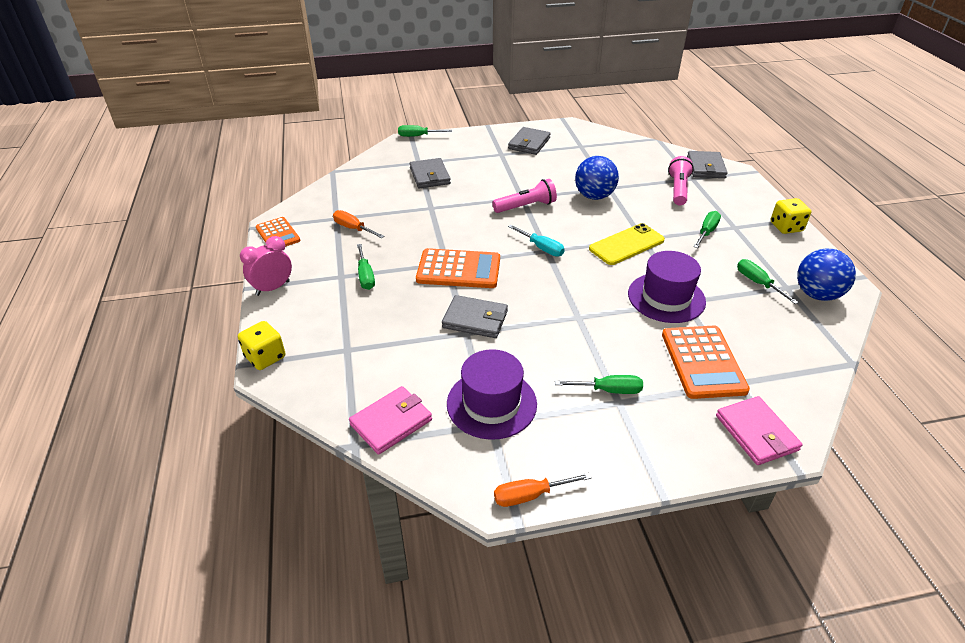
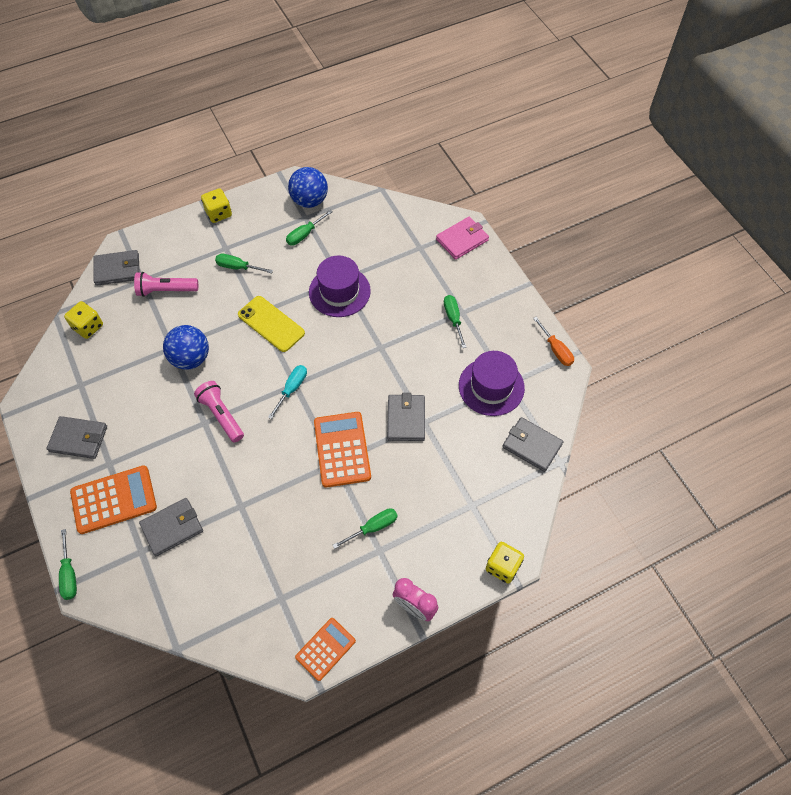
camera: 105 degrees left, 20 degrees up
orange screwdriver [333,210,385,238] -> none
pink wallet [349,386,432,455] -> grey wallet [502,417,563,472]
orange calculator [662,326,750,399] -> orange calculator moved to [70,465,157,534]
none -> yellow dice [64,301,103,339]

